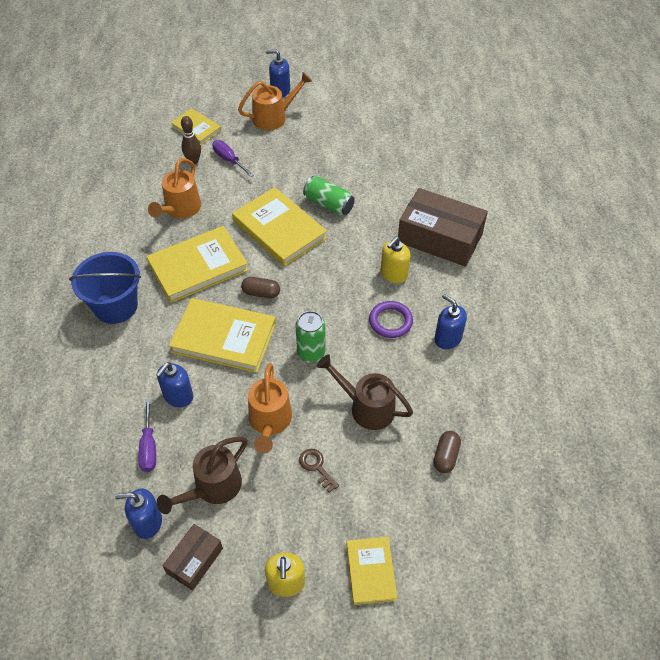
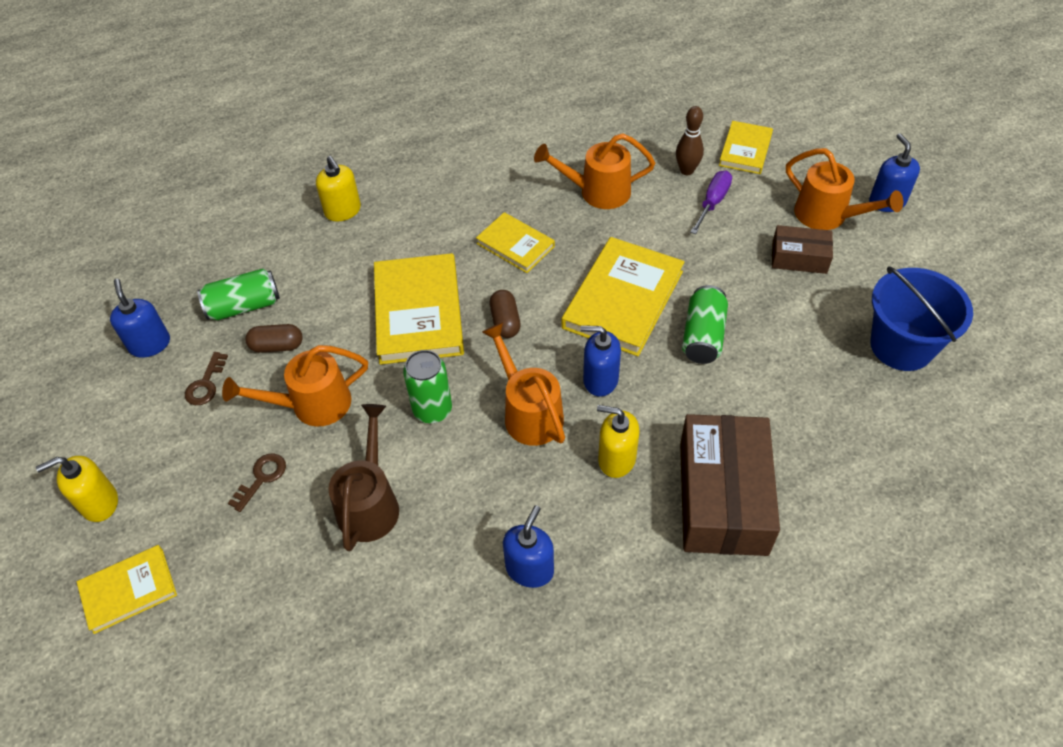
camera: 70 degrees right, 0 degrees up
blue bucket [69,252,141,324] -> blue bucket moved to [870,266,973,371]
purple screwdriver [138,398,156,472] -> green can [197,268,280,320]
yellow book [146,226,249,303] -> yellow book [476,212,555,273], size x0.58
blue soap dispenser [156,362,193,407] -> blue soap dispenser moved to [580,325,621,397]
brown watering can [157,437,248,514] -> brown key [185,352,228,405]
brown box [162,524,223,591] -> brown box moved to [772,225,833,274]
purple ring [369,301,413,338] -> none
brown capsule [434,431,461,473] -> brown capsule moved to [245,324,303,353]
none -> yellow soap dispenser [316,156,361,222]
none -> orange watering can [482,322,565,446]

